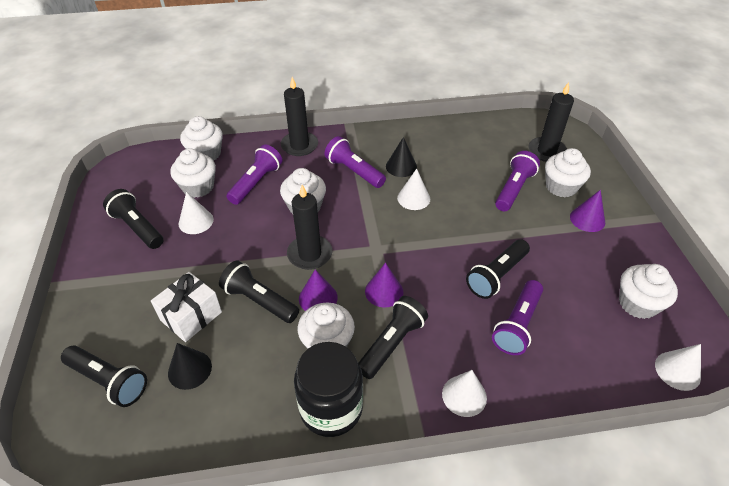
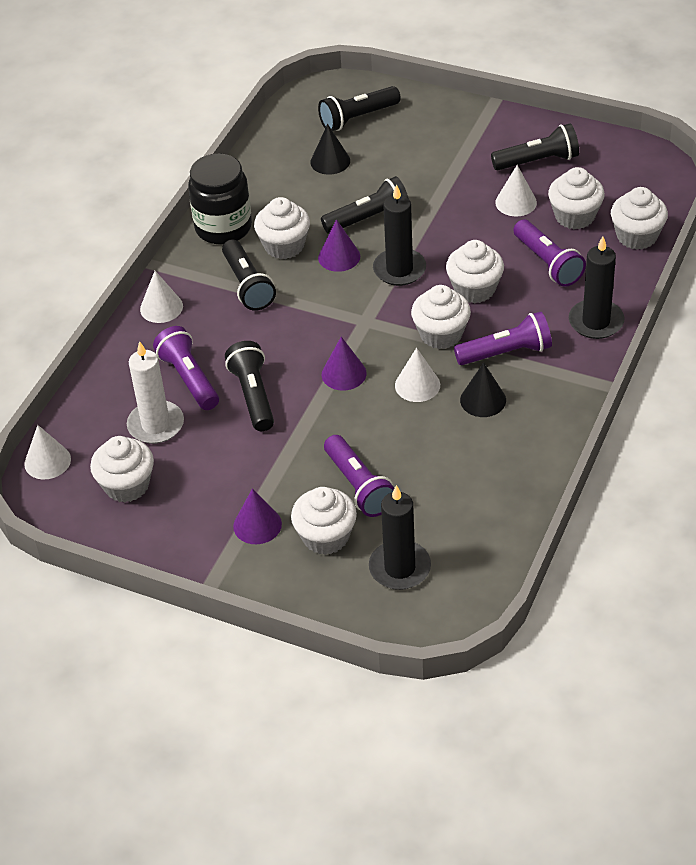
camera: 125 degrees right, 0 degrees up
white gift [151,272,222,342] -> none
purple cone [365,263,403,308] -> purple cone moved to [322,337,367,390]
none -> white candle [127,341,184,444]
none -> white cupcake [411,285,471,349]

